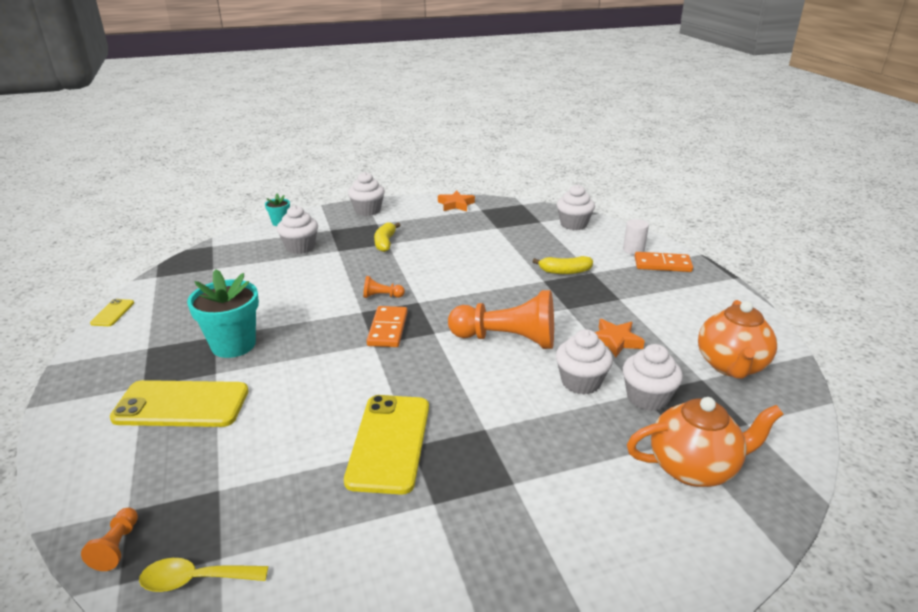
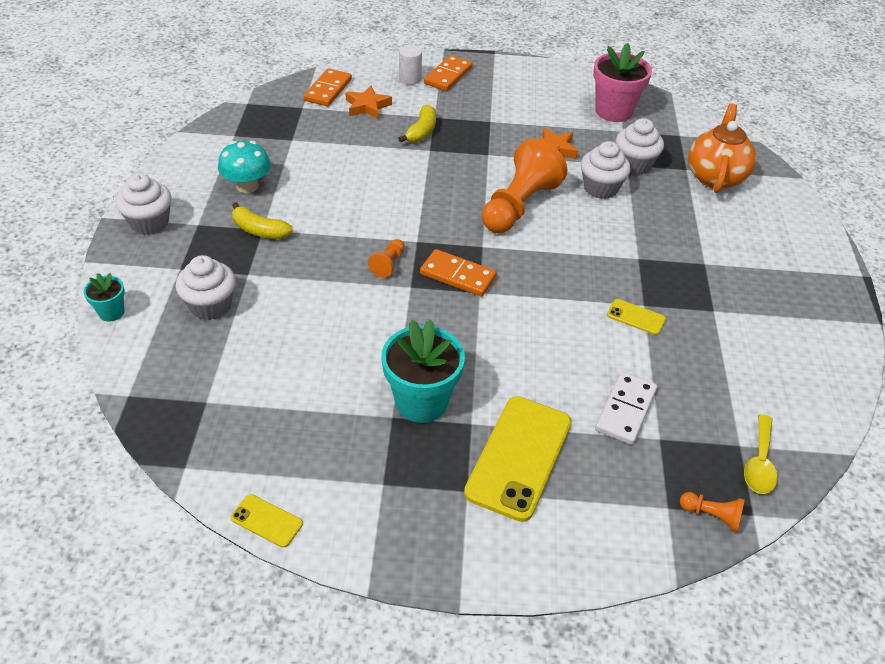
camera: 70 degrees left, 15 degrees up
yellow phone [344,395,429,495] -> yellow phone [607,299,666,335], size x0.46
orange star [438,191,475,211] -> orange star moved to [345,85,392,119]
white cupcake [557,185,595,230] -> orange domino [304,68,352,106]
orange teapot [698,300,777,379] -> pink flower pot [593,43,652,122]
none -> turquoise mushroom [218,141,271,193]
none -> white domino [595,372,657,445]

